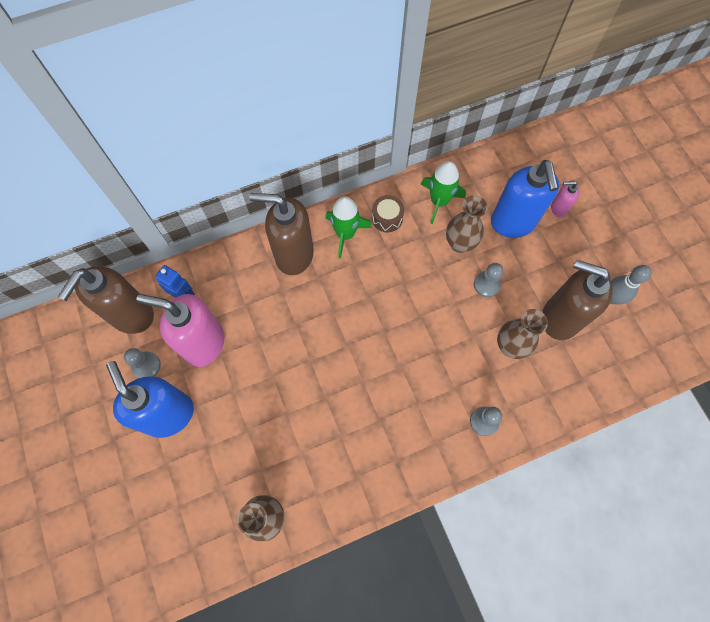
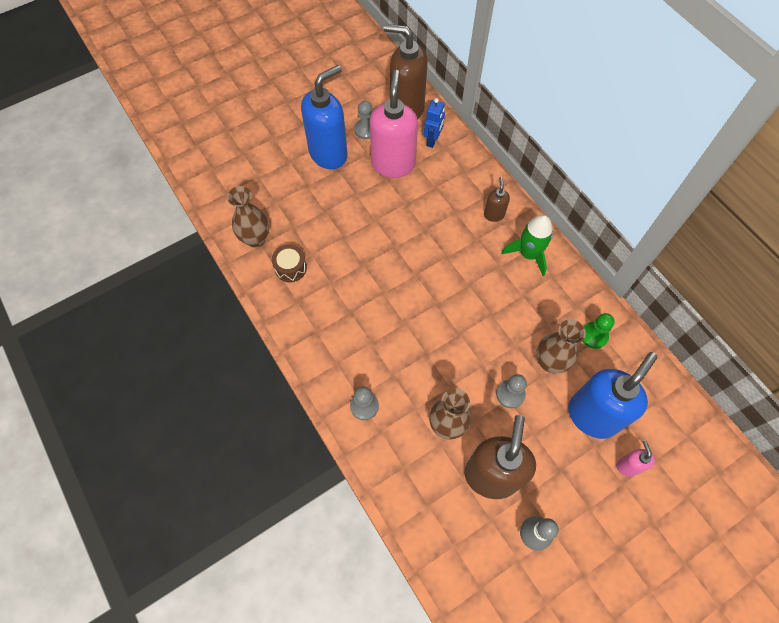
camera: 80 degrees right, 5 degrees down
brown soap dispenser [249,193,314,275] -> brown soap dispenser [484,177,510,222], size x0.46
brown drum [372,195,404,232] -> brown drum moved to [272,245,307,282]
green rocket [421,161,466,224] -> green pawn [583,313,615,349]
blue soap dispenser [491,160,559,238] -> blue soap dispenser turned 150 degrees clockwise [568,352,658,439]

